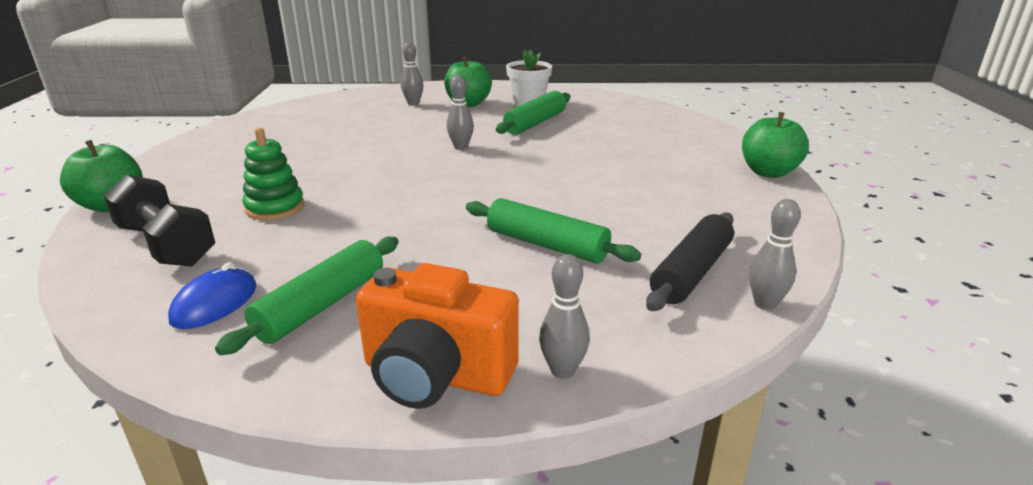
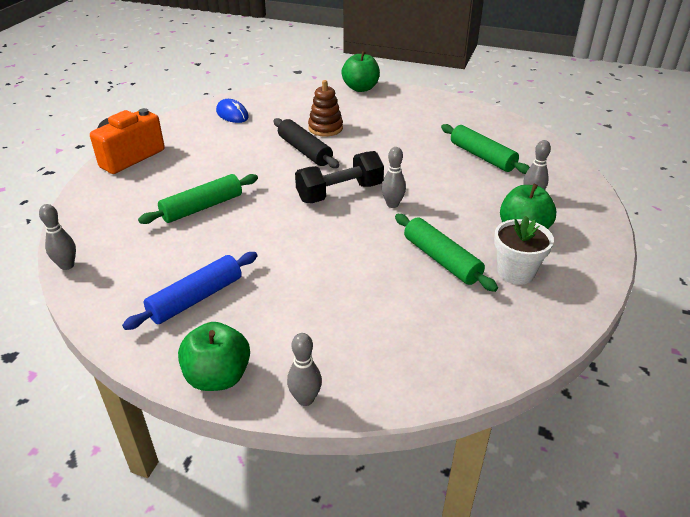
camera: 110 degrees right, 10 degrees up
black dumbbell [104,174,215,267] -> black dumbbell moved to [295,151,384,203]
green rolling pin [215,237,399,355] -> green rolling pin moved to [441,124,530,174]
green stacking toy [242,128,305,220] -> brown stacking toy [308,80,343,136]
grey bowling pin [539,254,590,379] -> grey bowling pin moved to [287,333,322,406]
black rolling pin [646,212,734,311] -> black rolling pin moved to [273,118,339,168]
none -> blue rolling pin [122,252,257,330]

